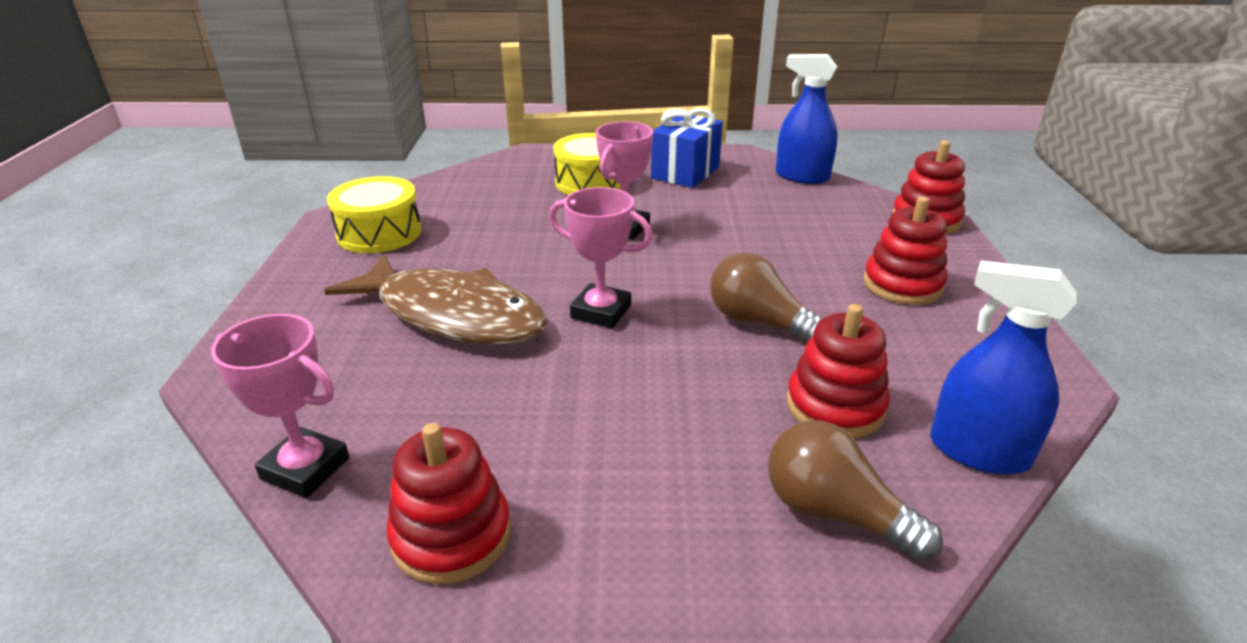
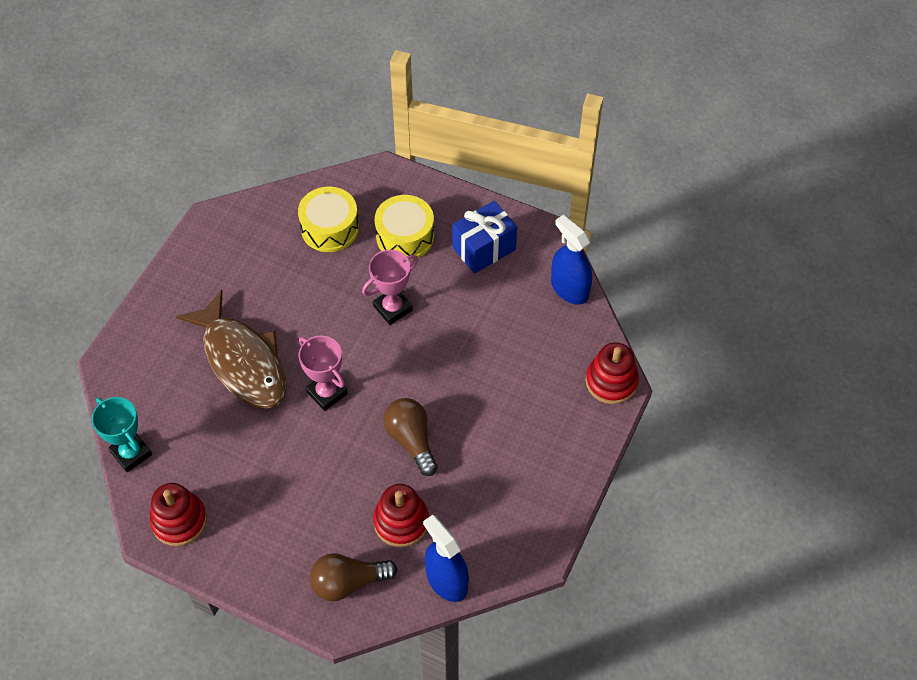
camera: 25 degrees right, 25 degrees up
pink trophy [211,314,349,498] -> turquoise trophy [91,397,152,472]
yellow drum [327,176,422,253] -> yellow drum moved to [298,187,359,252]
brown light bulb [768,421,943,561] -> brown light bulb turned 75 degrees counterclockwise [310,553,397,601]
red stacking toy [864,196,947,305] -> none

